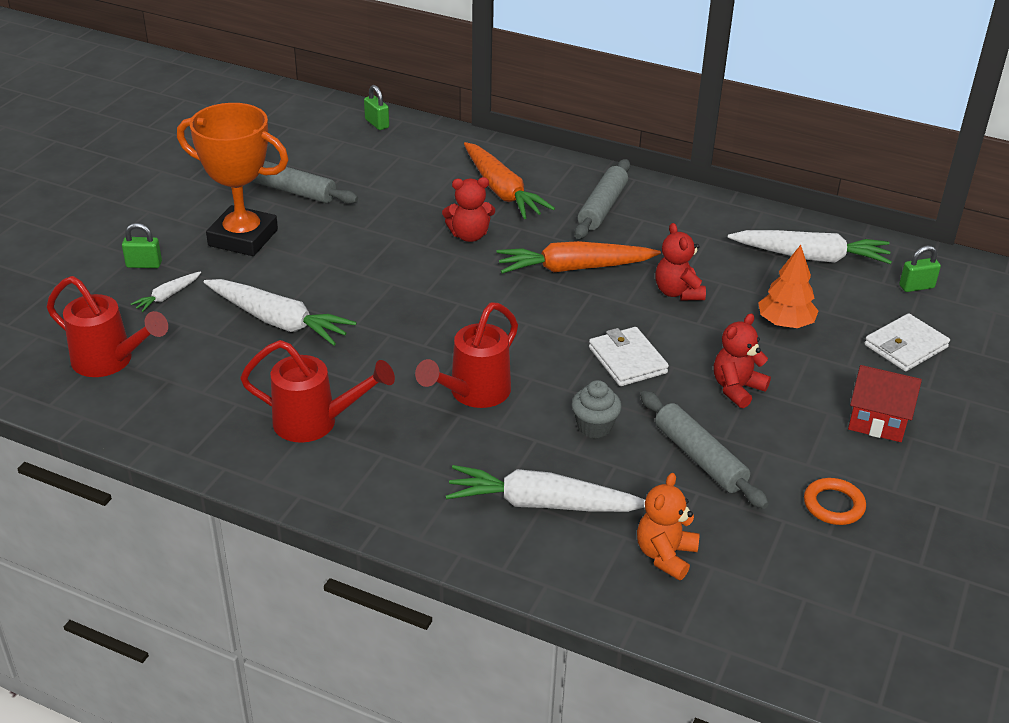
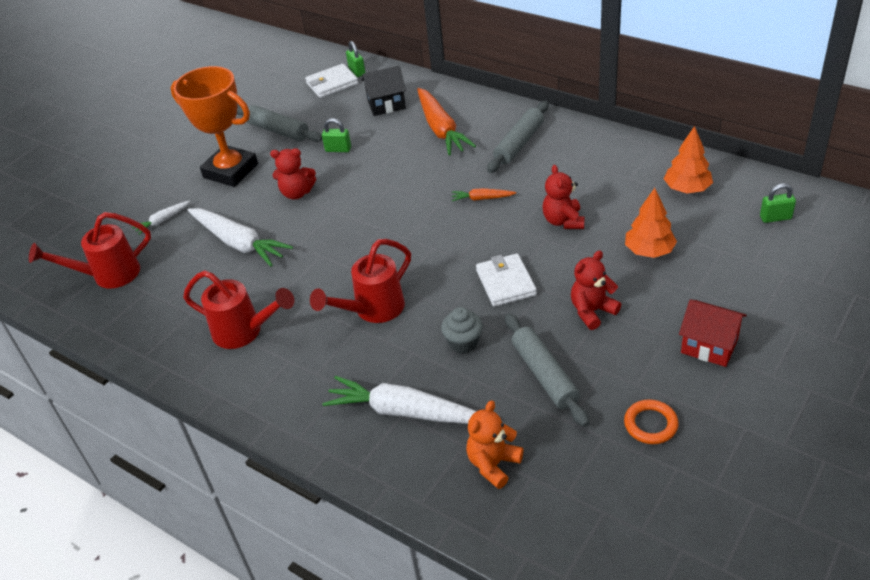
camera: 15 degrees right, 5 degrees up
red watering can [47,276,168,377] -> red watering can turned 120 degrees clockwise [29,212,151,289]
green padlock [122,223,162,268] -> green padlock moved to [322,118,351,152]
red teddy bear [442,177,495,242] -> red teddy bear moved to [270,148,316,200]
orange carrot [496,241,661,274] -> orange carrot [452,188,516,201], size x0.48
white carrot [727,230,892,264] -> orange tree [664,126,713,193]
white wallet [864,313,950,371] -> white wallet moved to [305,64,358,98]
none -> black house [362,66,406,116]

